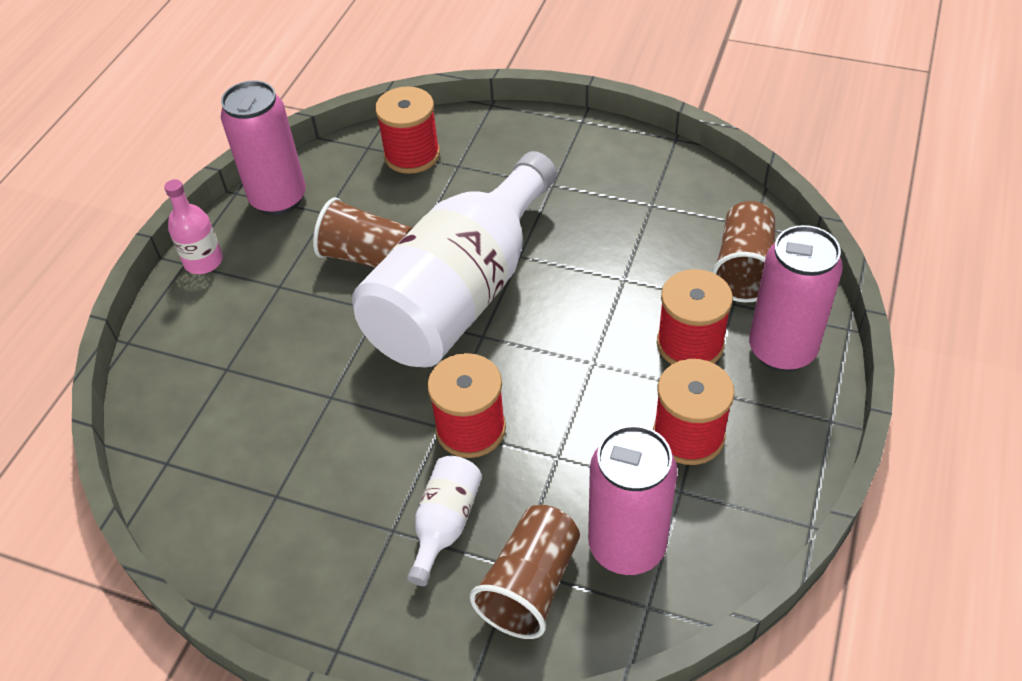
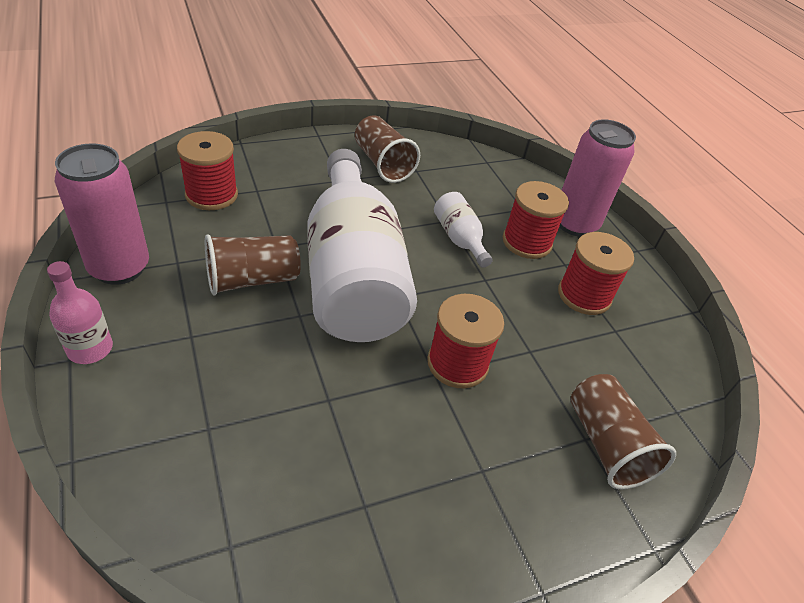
camera: 50 degrees left, 5 degrees down
white bottle [407,456,482,586] -> white bottle moved to [434,192,493,268]
pink can [588,425,677,575] -> none
brown cup [712,201,775,303] -> brown cup moved to [355,115,420,183]

